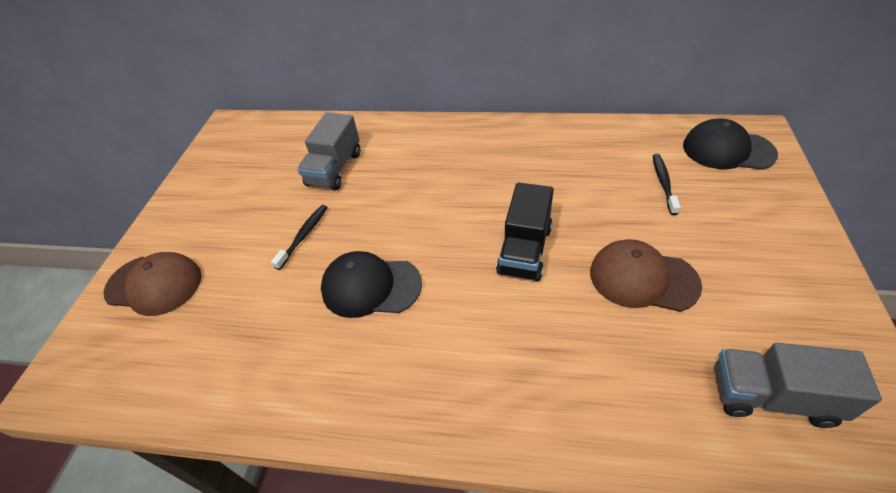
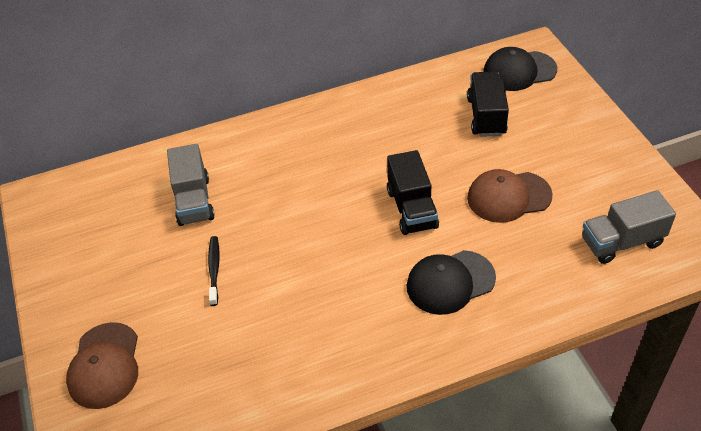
camera: 30 degrees left, 0 degrees up
brown cap [104,252,202,316] -> brown cap turned 105 degrees clockwise [66,322,138,409]
black cap [321,251,422,318] -> black cap moved to [407,250,496,315]
black toothbrush [653,154,681,215] -> black truck [467,72,509,137]

